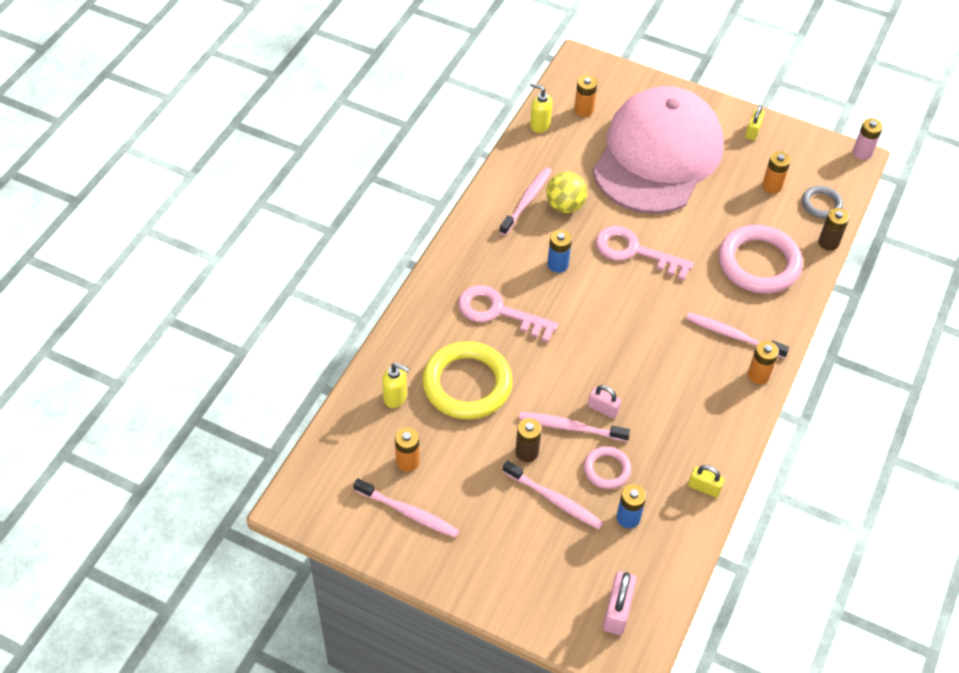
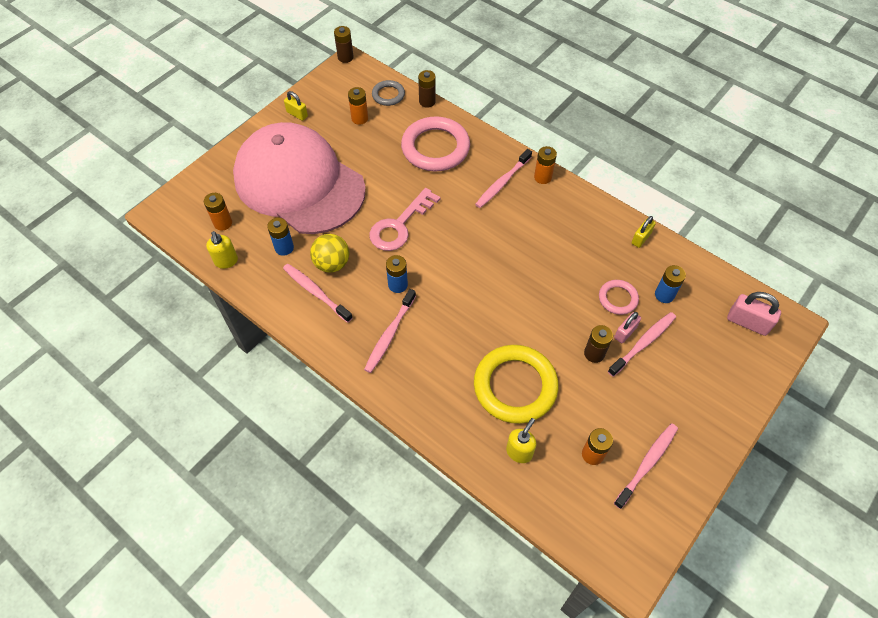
camera: 75 degrees left, 5 degrees up
pink key [458,285,558,342] -> none
pink toothbrush [519,412,630,441] -> pink toothbrush moved to [364,289,416,373]
yellow soap dispenser [530,83,553,133] -> yellow soap dispenser turned 60 degrees counterclockwise [206,231,238,269]
pink padlock [588,385,621,418] -> pink padlock moved to [614,312,641,343]
pink battery [853,118,883,160] -> brown battery [334,26,354,63]
none -> blue battery [267,218,294,256]

